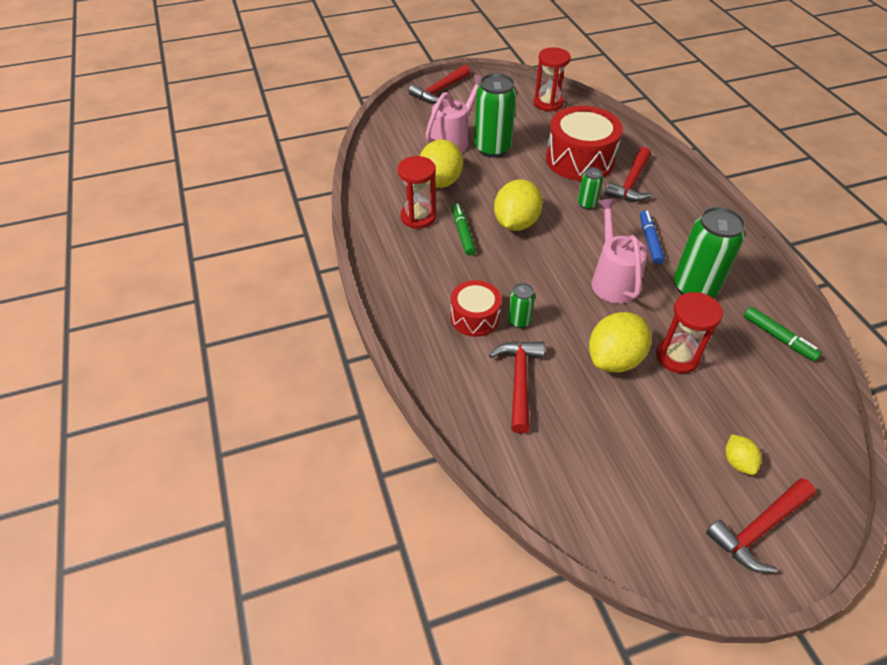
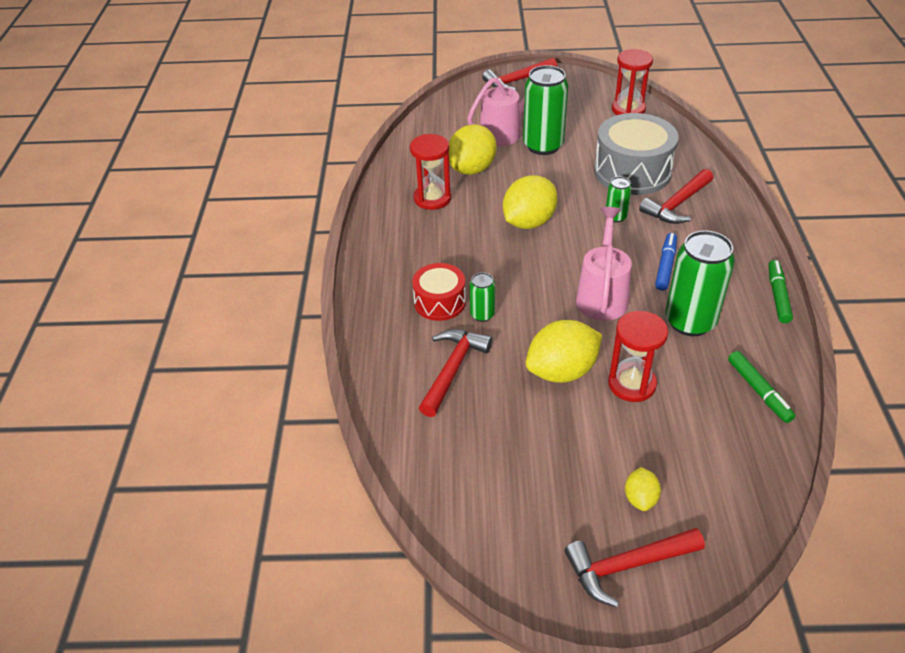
camera: 20 degrees right, 5 degrees down
green marker [452,203,476,256] -> green marker moved to [768,260,793,323]
red drum [546,106,623,181] -> grey drum [594,113,678,195]

